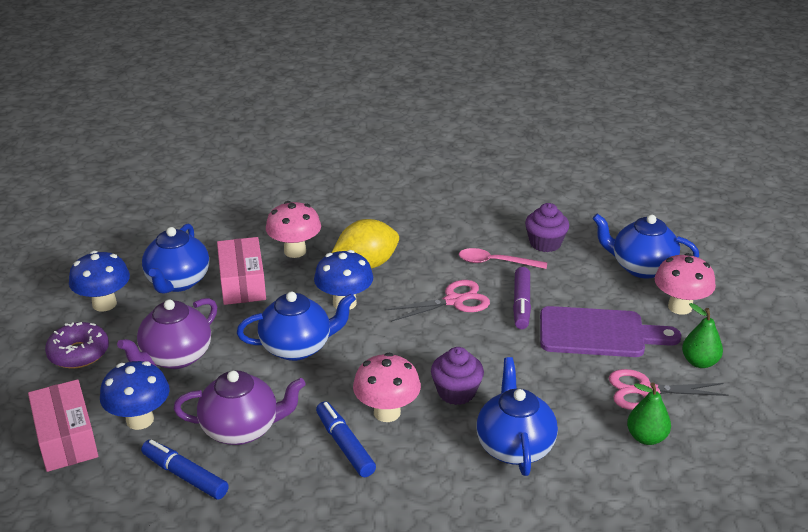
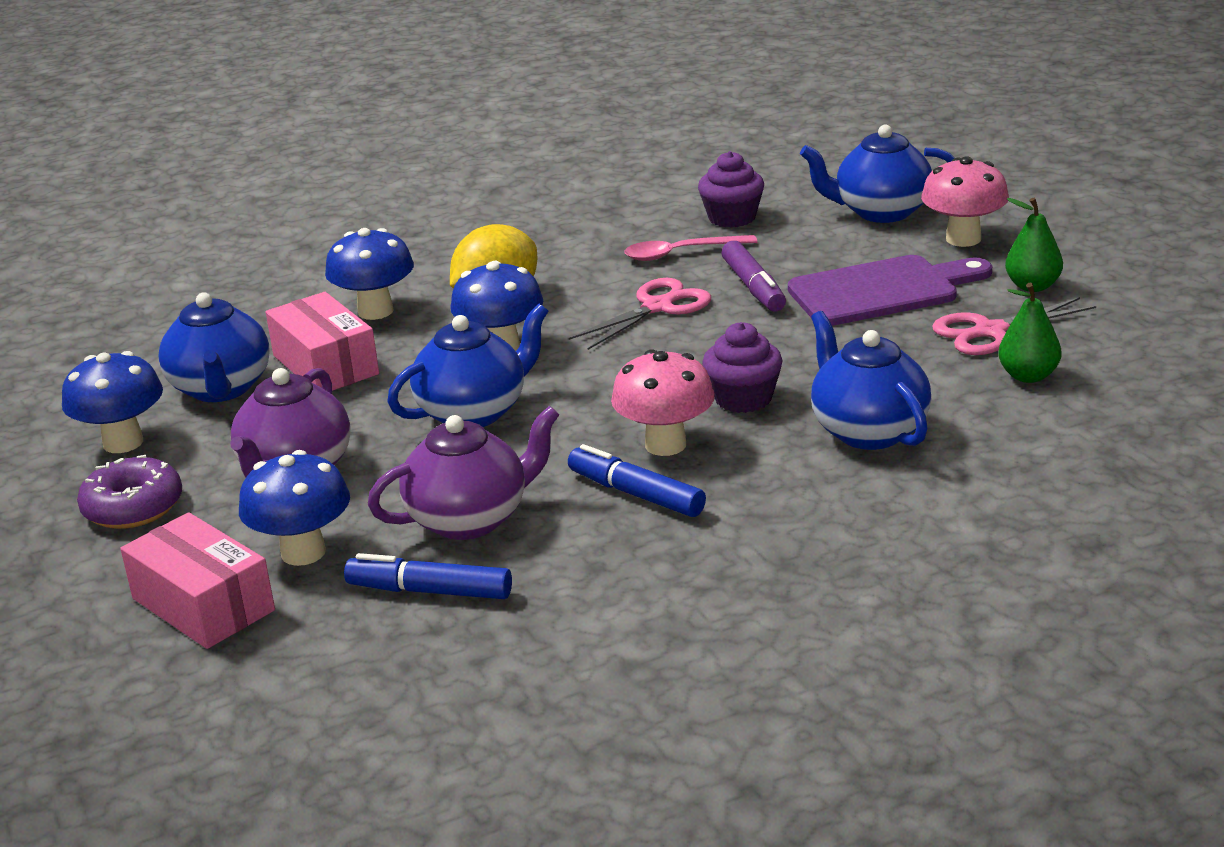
camera: 20 degrees left, 5 degrees down
pink mushroom [266,201,321,258] -> blue mushroom [325,228,414,320]

